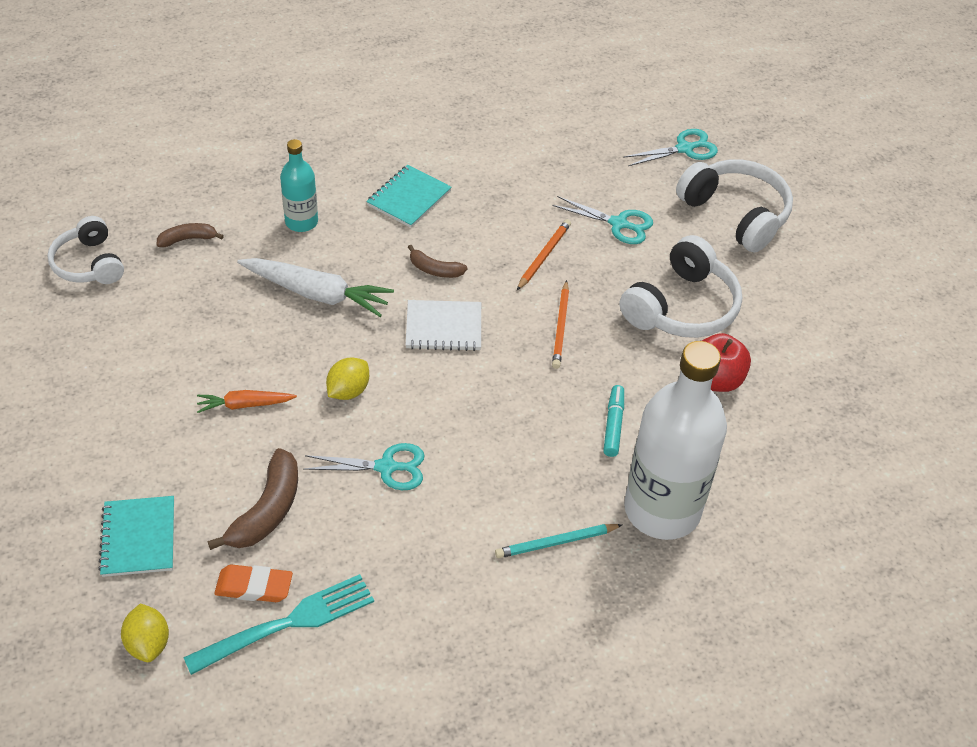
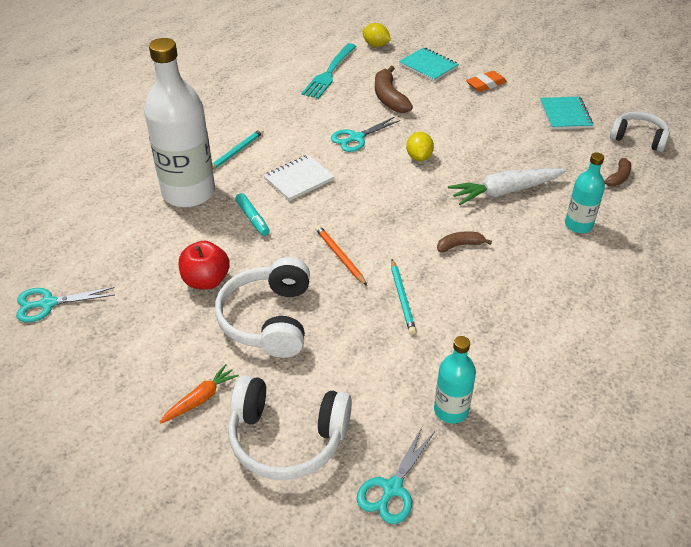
camera: 145 degrees right, 5 degrees down
orange carrot [197,390,297,413] -> orange carrot moved to [160,364,239,424]
orange eraser [214,564,293,602] -> orange eraser moved to [466,70,507,92]
turquoise notebook [366,165,452,228] -> turquoise notebook moved to [540,97,593,129]
white notebook [406,300,481,351] -> white notebook moved to [263,155,335,201]
orange pencil [517,219,571,290] -> turquoise pencil [391,259,416,335]
turquoise scissors [552,196,653,244] -> turquoise scissors moved to [16,287,115,322]
none -> turquoise bottle [434,336,476,424]

